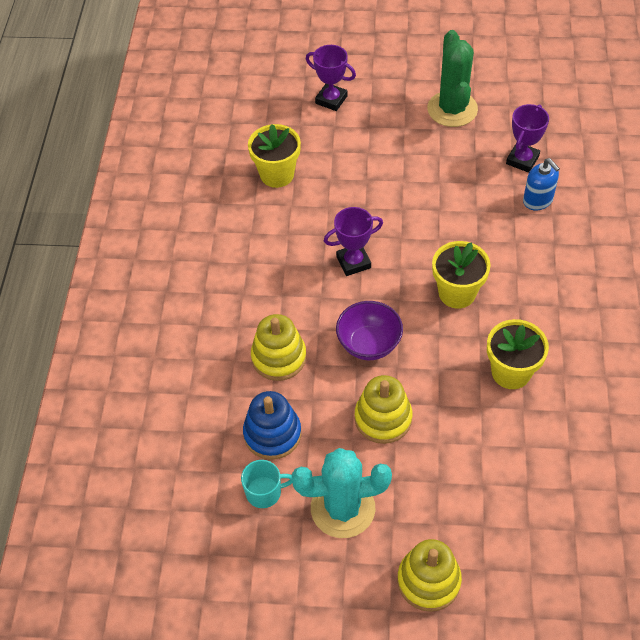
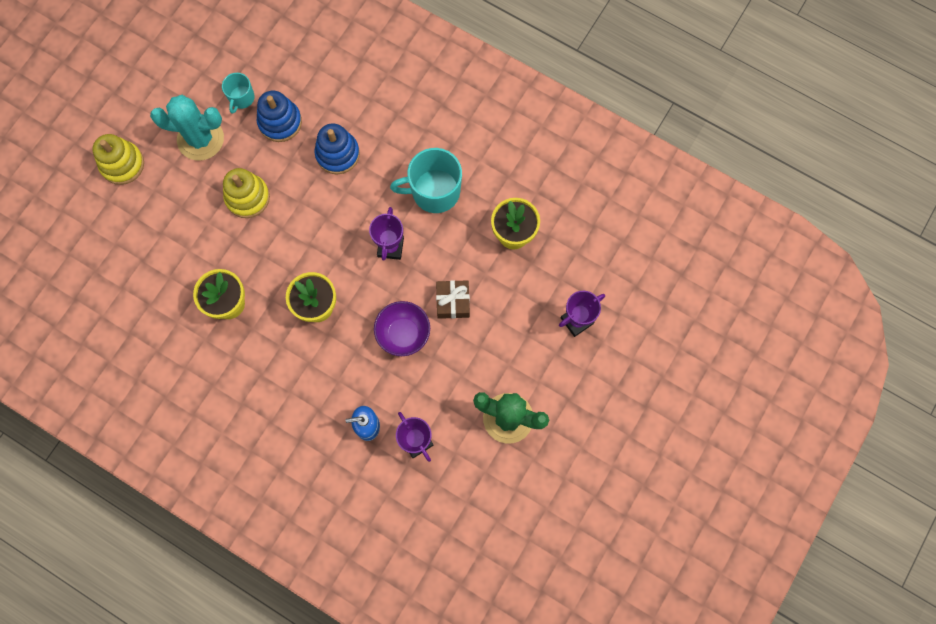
camera: 115 degrees right, 20 degrees up
yellow stacking toy [251,314,307,381] -> blue stacking toy [314,123,360,174]
turquoise cactus [292,448,392,538] -> turquoise cactus turned 75 degrees clockwise [150,95,224,161]
purple bowl [336,301,403,360] -> purple bowl moved to [374,301,430,356]
none -> turquoise mug [390,148,462,213]
none -> brown gift [436,280,470,319]

